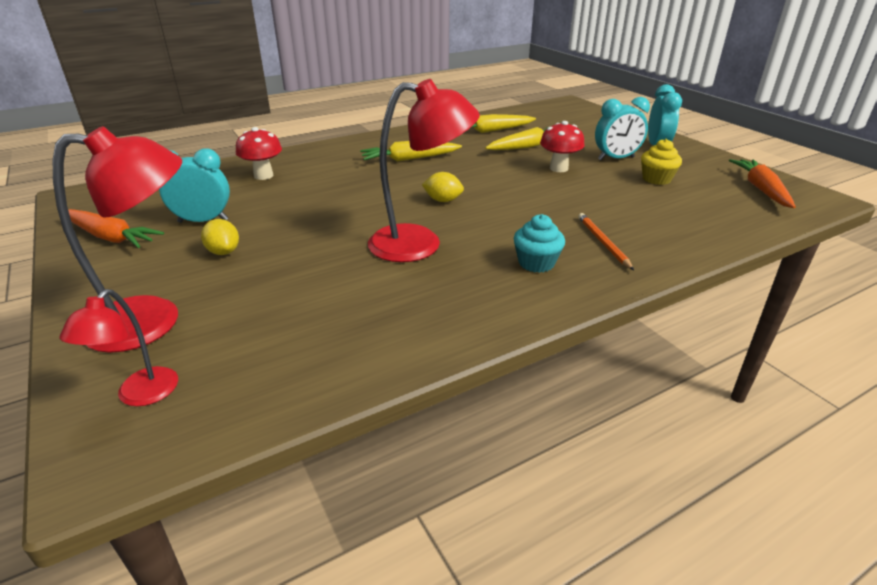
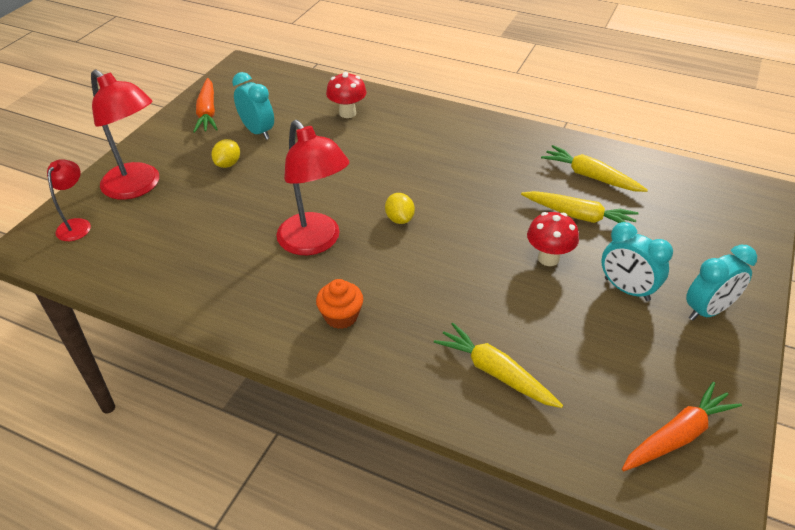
camera: 55 degrees right, 10 degrees up
red lamp [59,289,178,406] -> red lamp turned 120 degrees clockwise [47,159,91,241]
yellow carrot [360,141,462,162] -> yellow carrot moved to [434,323,563,408]
turquoise cupcake [514,214,565,273] -> orange cupcake [316,279,363,329]
orange pencil [578,213,634,270] -> none
yellow cupcake [641,139,682,185] -> none

